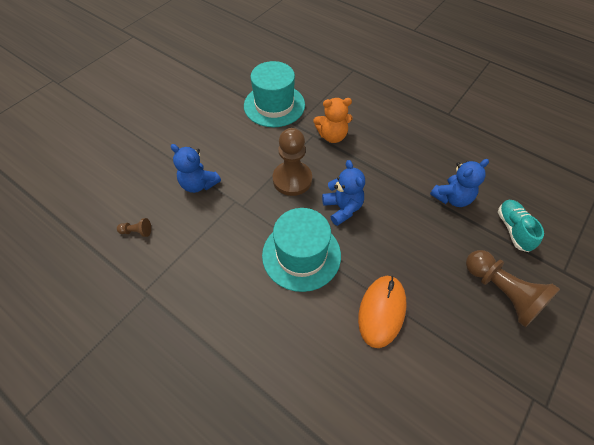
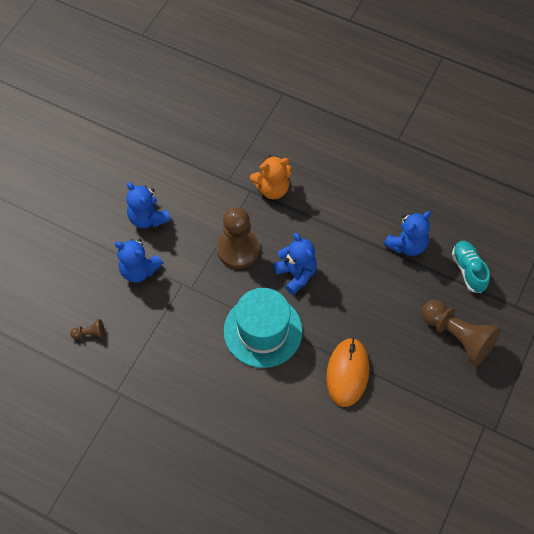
camera: 10 degrees left, 5 degrees up
turquoise hat [244,61,305,127] -> none
none -> blue teddy bear [126,182,171,228]

